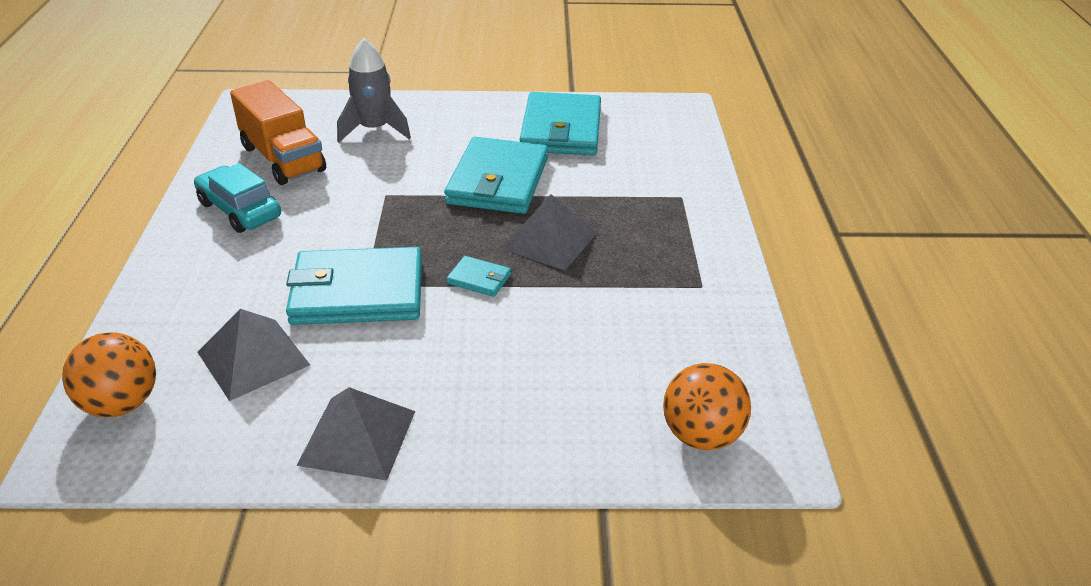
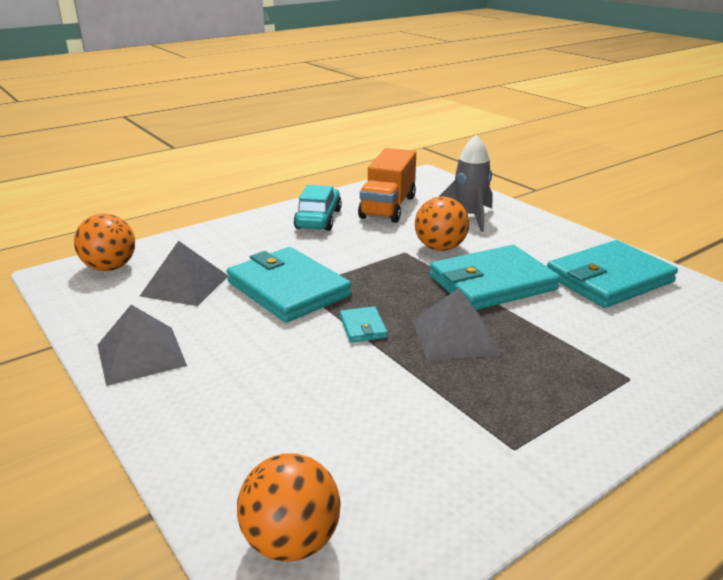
camera: 55 degrees right, 10 degrees down
none -> orange ball [415,196,469,251]

